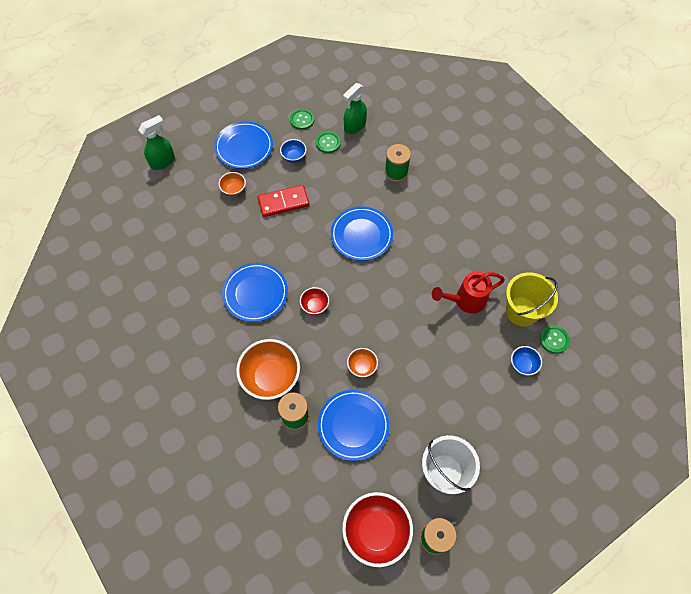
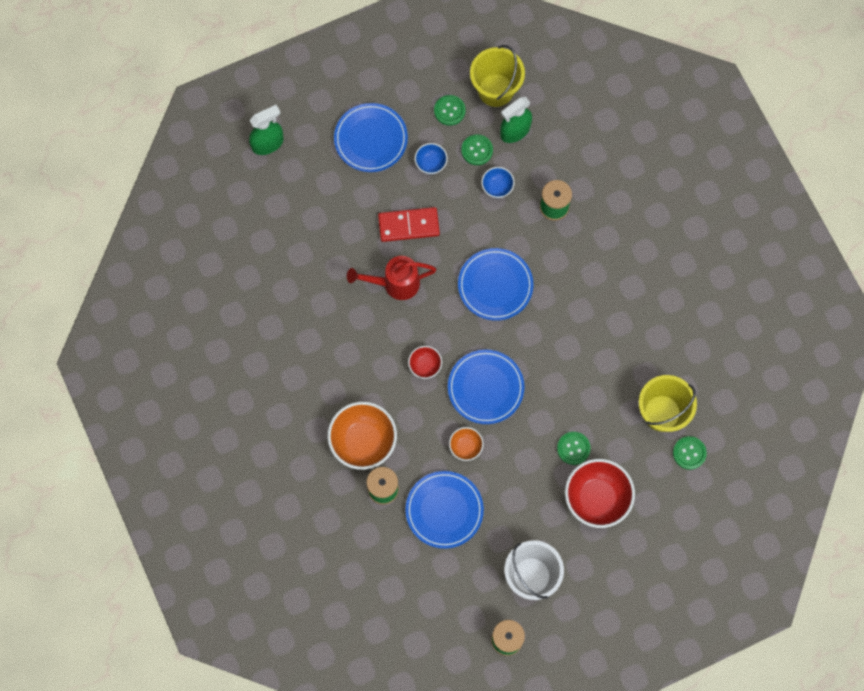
camera: 10 degrees right, 10 degrees up
orange bowl [219,172,246,196] -> none
blue plate [222,263,288,322] -> blue plate moved to [448,350,524,424]
red bowl [342,492,413,567] -> red bowl moved to [565,459,635,528]
red watering can [432,272,505,314] -> red watering can moved to [347,256,436,300]
blue bowl [511,346,542,375] -> blue bowl moved to [481,167,515,198]
none -> yellow bucket [470,45,525,107]
none -> green button [557,432,591,465]

